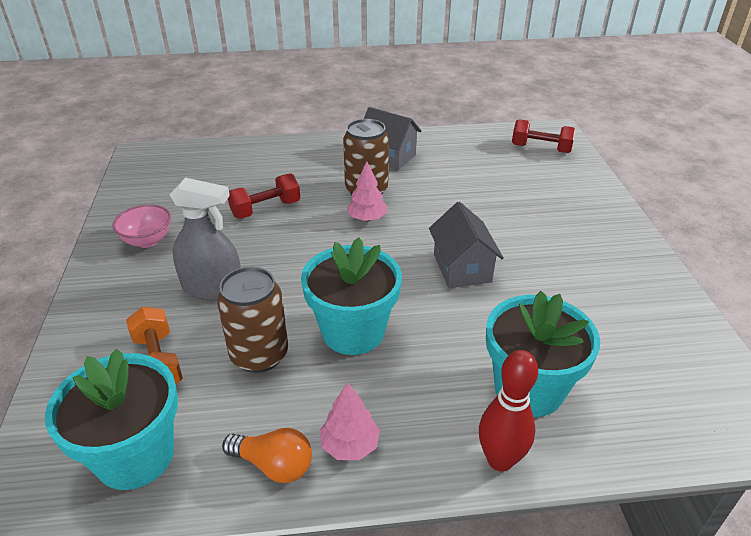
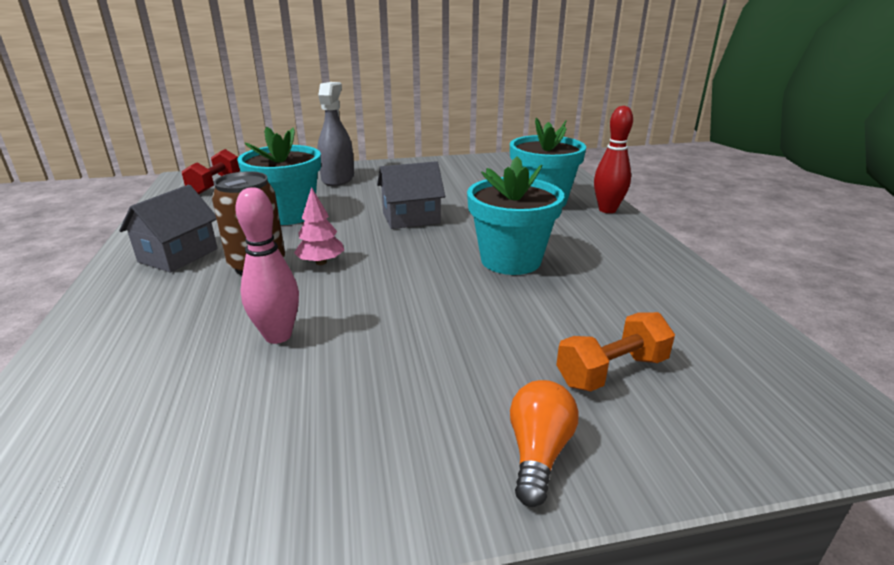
camera: 95 degrees left, 10 degrees down
turquoise flower pot [45,349,178,490] -> turquoise flower pot moved to [237,127,321,225]
pink bowl [112,204,171,248] -> none
grey spray bottle [170,178,241,300] -> grey spray bottle moved to [317,82,354,186]
brown can [217,266,288,373] -> none
orange light bulb [222,428,312,483] -> orange light bulb moved to [510,380,579,507]
red dumbbell [228,174,300,219] -> pink bowling pin [235,187,299,344]
pink tree [320,382,380,460] -> none

